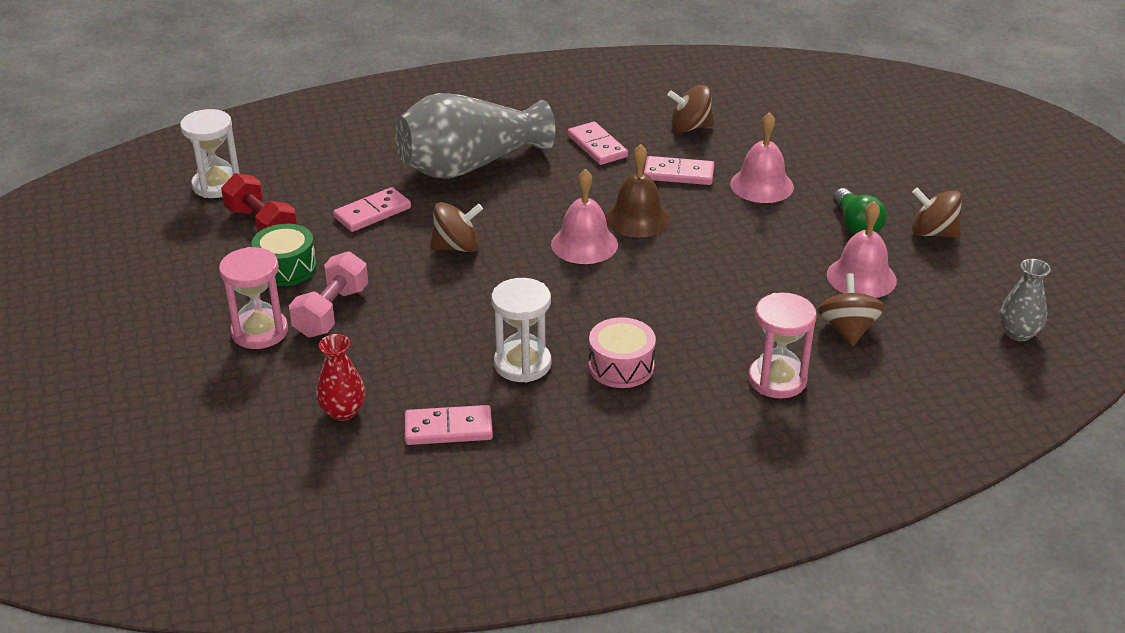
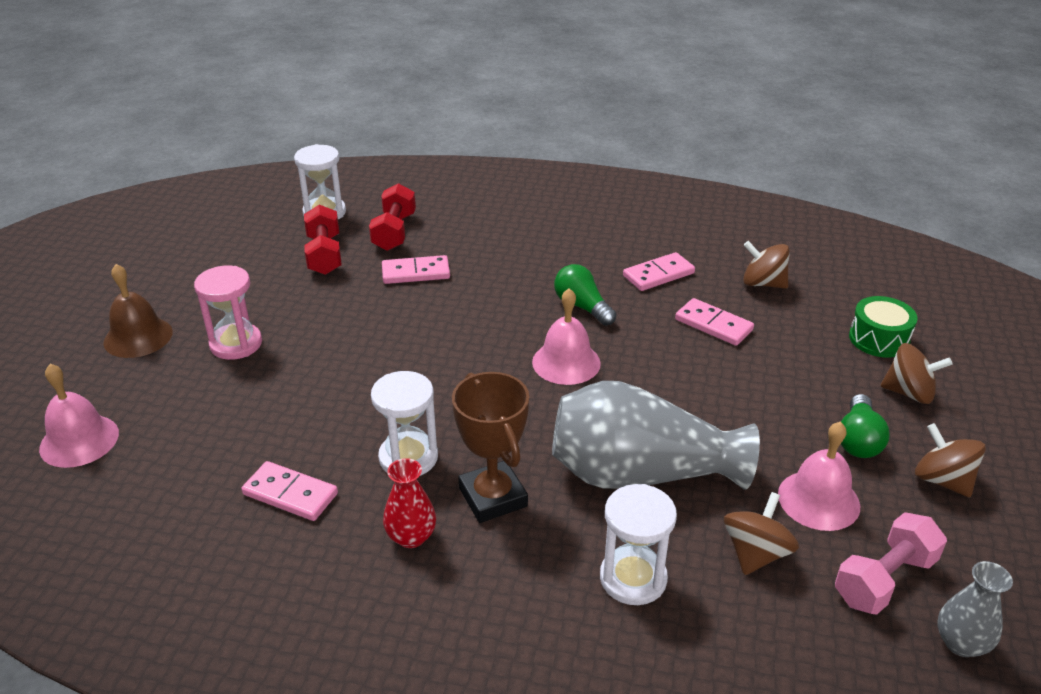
camera: 30 degrees right, 0 degrees up
green drum [251,223,317,286] -> green drum moved to [849,296,918,358]
pink dumbbell [289,251,368,337] -> pink dumbbell moved to [835,512,947,615]
red vase [316,334,366,421] -> red vase moved to [383,458,436,548]
grey vase [395,93,555,179] -> grey vase moved to [552,381,760,490]
brown spinning top [430,202,483,252] -> brown spinning top moved to [881,343,952,404]
pink domino [568,121,628,165] -> pink domino turned 60 degrees clockwise [623,252,695,291]
pink drum [589,317,656,388] -> brown trophy [452,372,529,523]
brown bell [605,144,670,237] -> brown bell moved to [103,264,173,358]
pink bell [730,112,794,203] -> pink bell moved to [39,364,119,468]
pink hourglass [748,293,817,399] -> white hourglass [600,484,677,605]
none -> red dumbbell [369,183,416,251]
none -> green light bulb [554,264,616,326]

